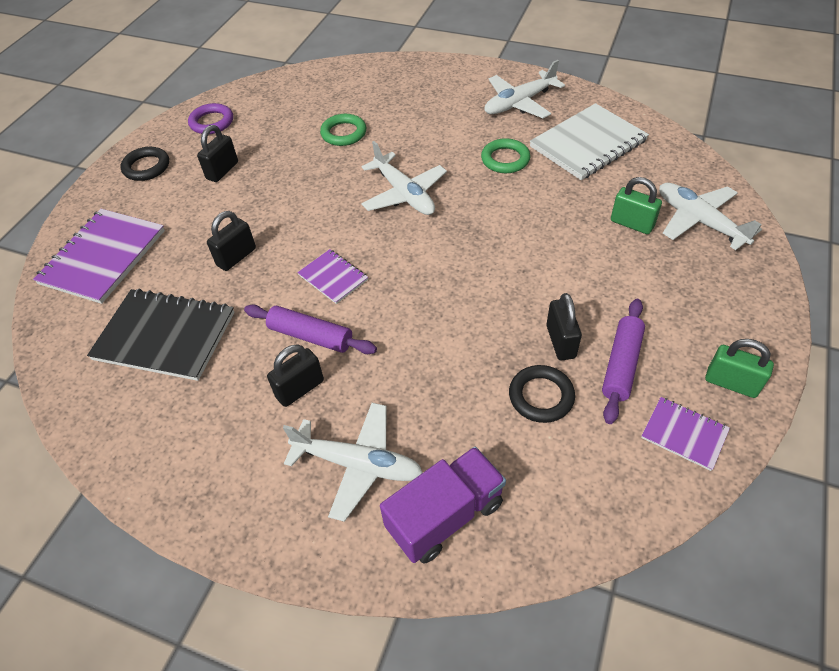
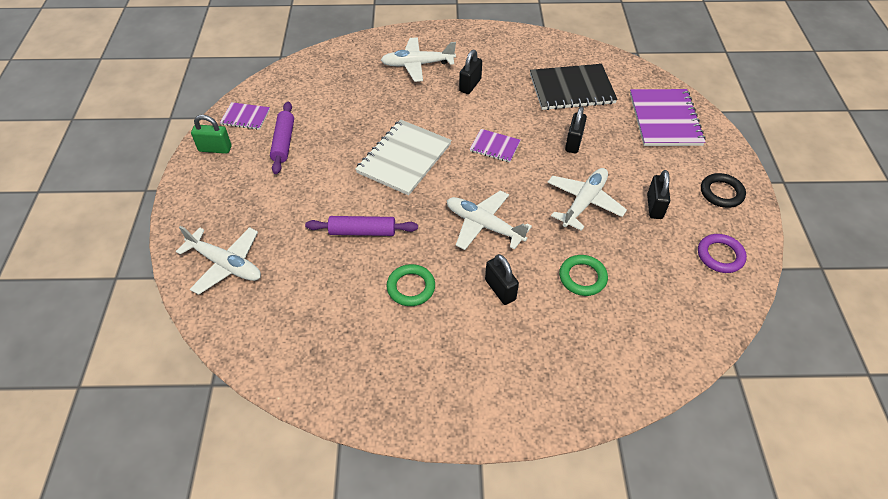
camera: 155 degrees right, 0 degrees up
purple rolling pin [244,304,377,354] -> purple rolling pin moved to [305,216,418,236]
purple truck [380,447,506,564] -> none
white plane [485,60,565,118] -> white plane moved to [547,168,627,231]
black ring [509,365,575,423] -> none
white notebook [530,103,649,180] -> white notebook moved to [355,119,452,196]
black padlock [546,293,582,360] -> black padlock moved to [485,254,519,305]
green padlock [611,177,662,234] -> none

